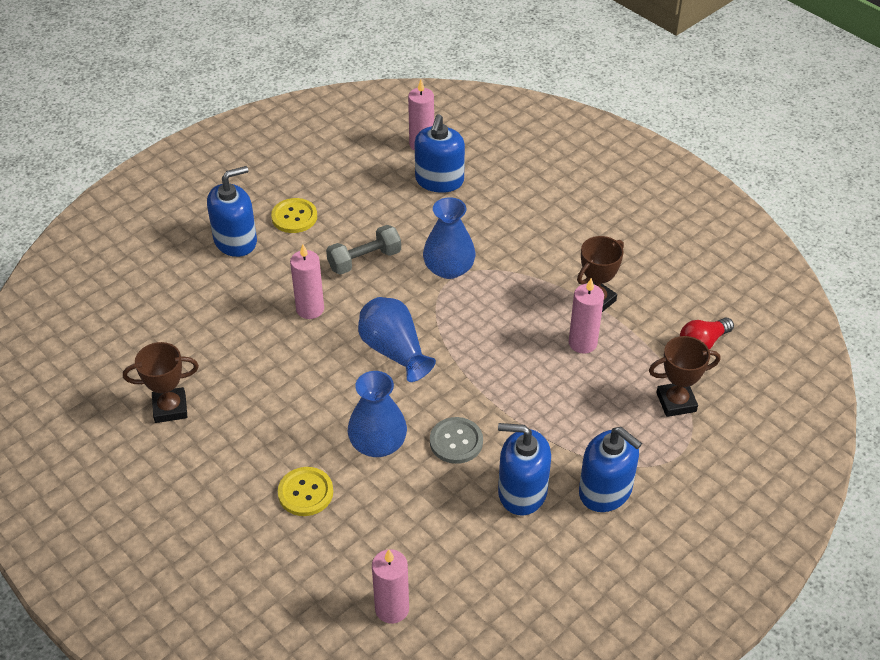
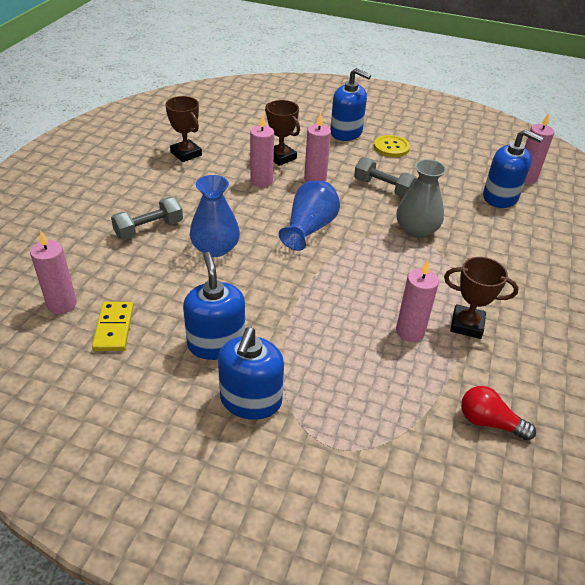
camera: 60 degrees right, 5 degrees down
yellow button [278,467,333,516] -> grey dumbbell [111,197,183,240]
blue soap dispenser [415,114,465,193] -> blue soap dispenser turned 135 degrees counterclockwise [483,129,544,208]
blue vase [423,197,476,279] -> grey vase [396,159,446,238]
grey button [430,417,483,464] -> none
brown trophy [649,336,720,417] -> brown trophy moved to [265,100,300,166]
none -> yellow domino [92,302,134,351]
none -> pink candle [250,114,274,187]

